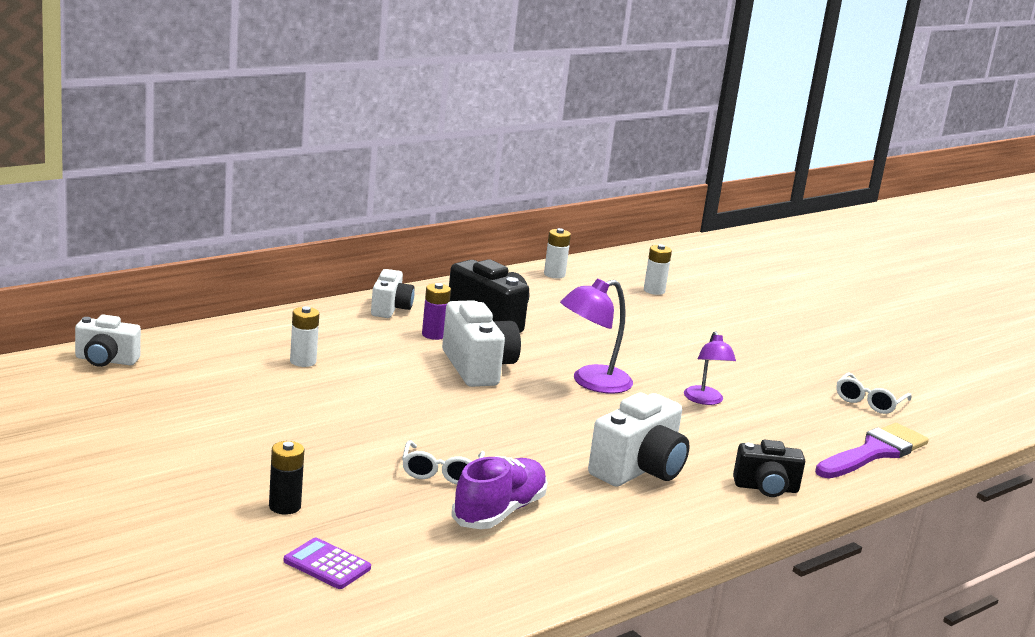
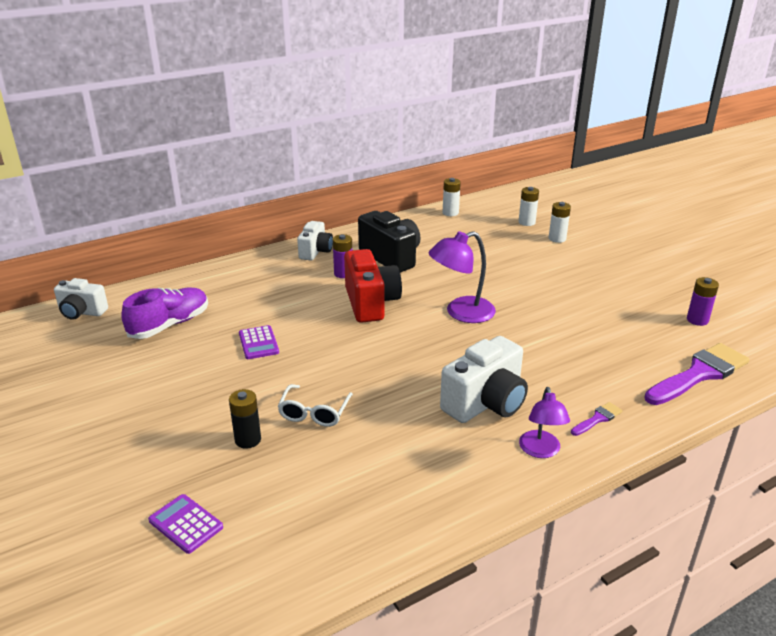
camera: 10 degrees right, 10 degrees up
black battery [269,441,304,515] -> black battery moved to [229,389,261,449]
white battery [290,306,319,367] -> white battery moved to [549,202,571,243]
white camera [442,300,521,387] -> red camera [344,249,402,323]
purple shoe [451,456,548,529] -> purple shoe moved to [121,288,208,339]
purple lamp [684,331,736,405] -> purple lamp moved to [519,387,570,458]
black camera [733,440,805,497] -> purple brush [571,402,623,436]
white glasses [836,372,912,414] -> purple battery [687,277,719,326]
none -> purple calculator [239,325,279,359]

